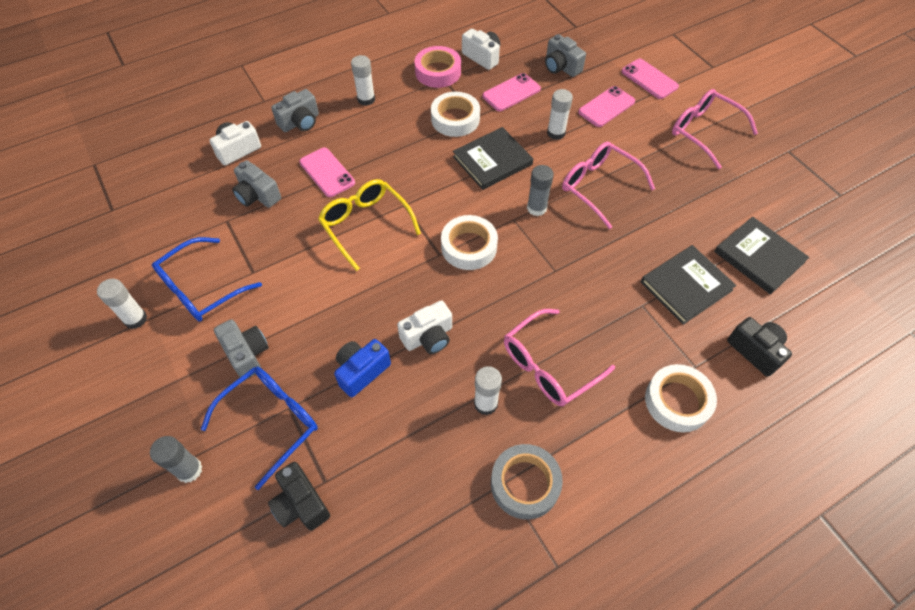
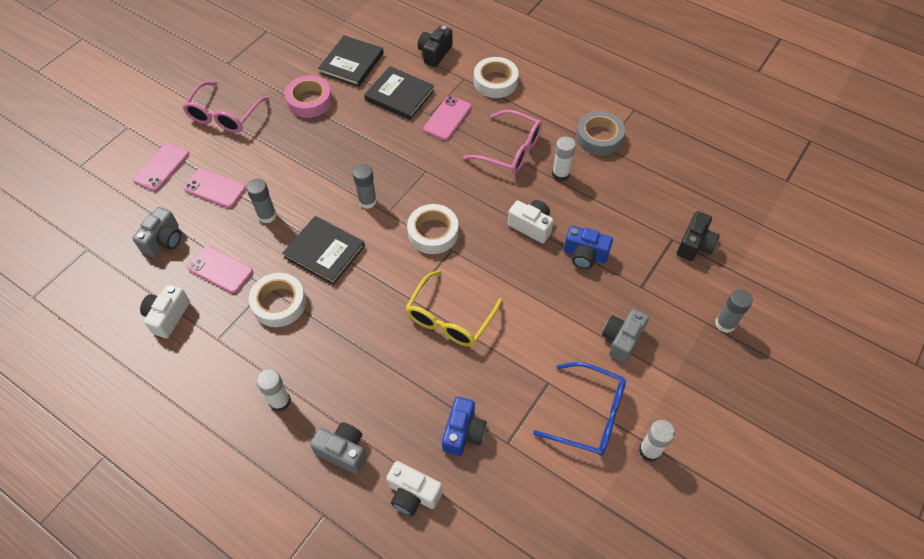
camera: 115 degrees left, 0 degrees up
blue glasses [201,367,318,490] -> none
grey camera [232,160,281,208] -> blue camera [442,397,486,456]
pink phone [299,148,355,197] -> pink phone moved to [424,96,472,140]
pink tape [414,46,461,88] -> pink tape moved to [285,75,332,118]
white glue stick [547,89,573,140] -> grey glue stick [246,179,277,223]
pink glasses [562,141,655,229] -> none

